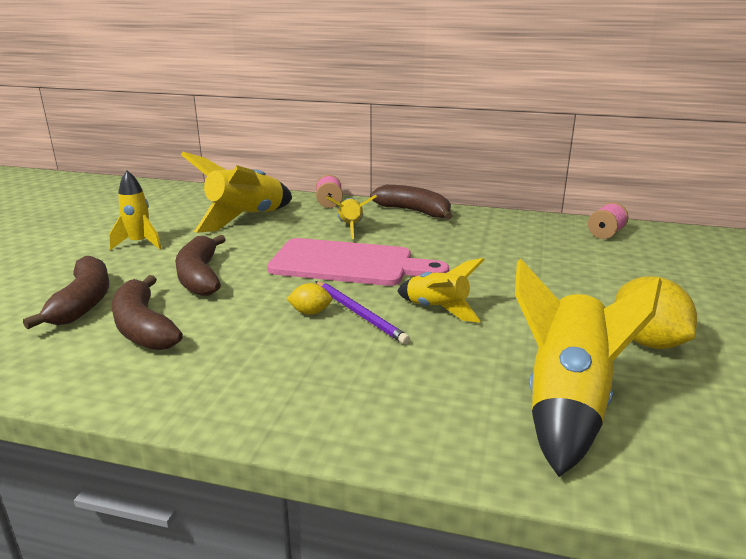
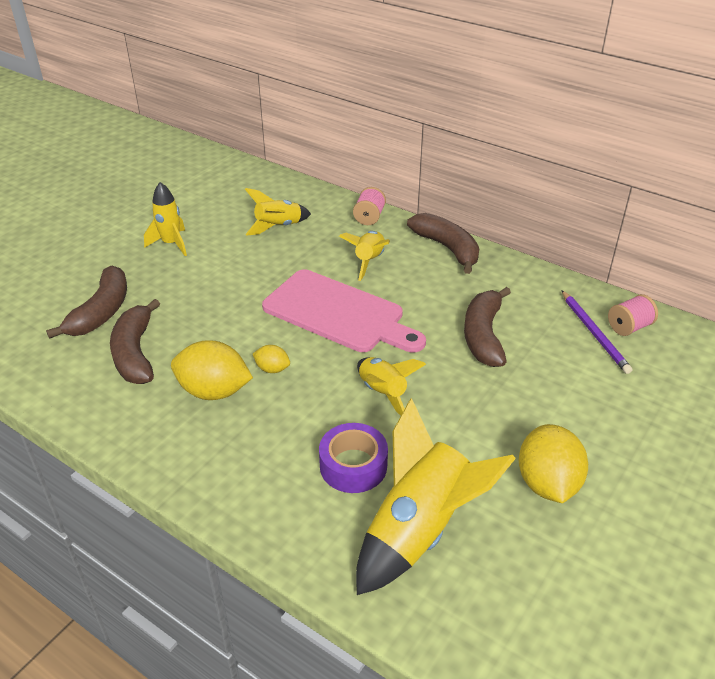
camera: 20 degrees right, 15 degrees up
brown banana [175,235,226,296] -> brown banana moved to [464,287,511,367]
yellow rocket [181,152,292,233] -> yellow rocket [245,188,311,236], size x0.58
purple pencil [315,281,410,344] -> purple pencil moved to [561,290,632,374]
none -> yellow lemon [171,340,253,400]
none -> purple tape [319,423,388,493]

